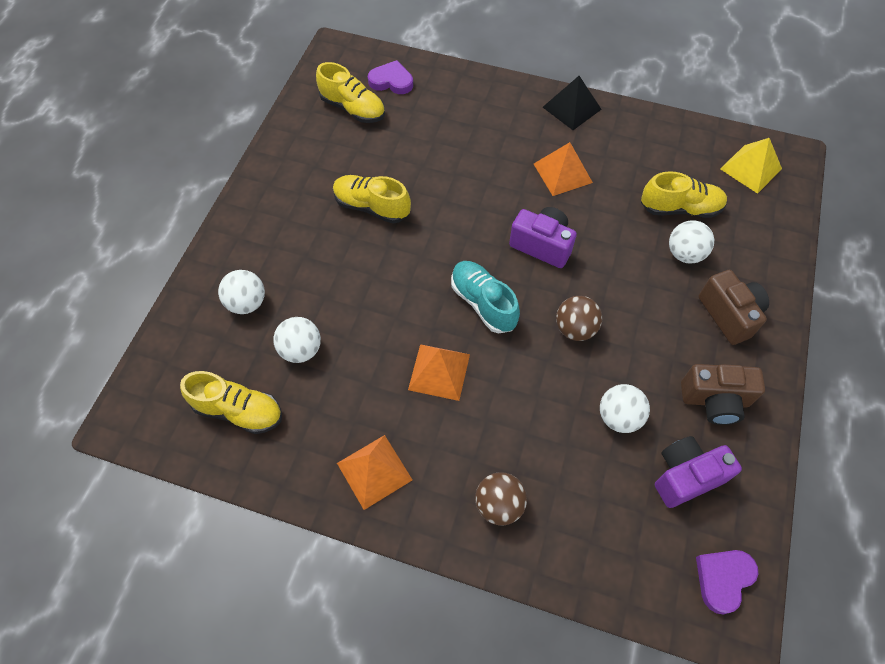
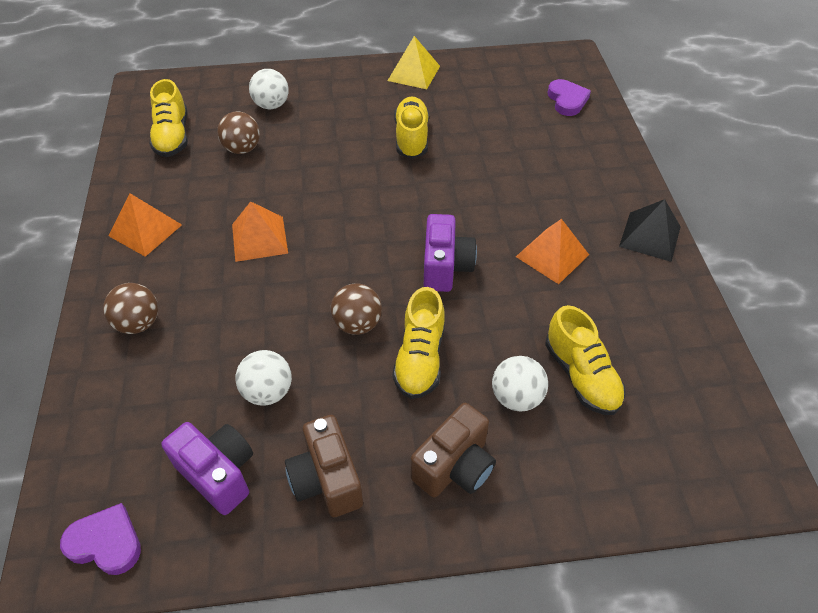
camera: 65 degrees right, 10 degrees down
white ball [274,317,321,363] -> brown ball [217,111,260,154]
yellow shoe [316,62,385,123] -> yellow shoe moved to [392,287,445,399]
turquoise shoe [451,261,520,334] -> none
yellow pyramid [720,138,782,194] -> yellow pyramid moved to [387,36,440,89]

